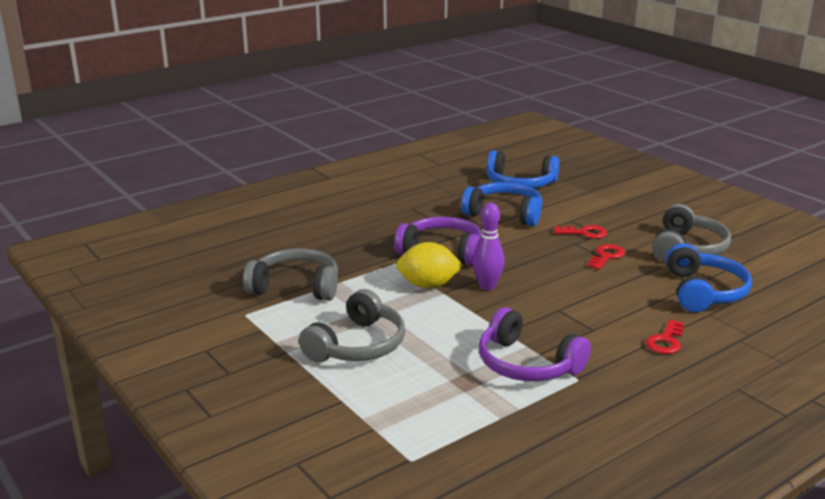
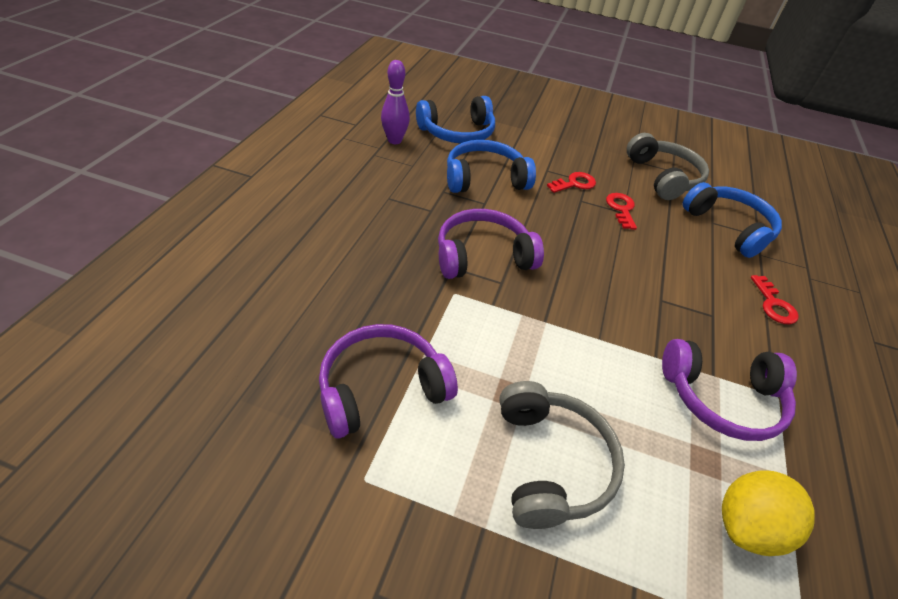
camera: 40 degrees left, 20 degrees up
grey headphones [243,248,338,301] -> purple headphones [319,324,458,439]
yellow lemon [396,242,464,288] -> yellow lemon moved to [722,470,815,556]
purple bowling pin [473,203,505,290] -> purple bowling pin moved to [381,60,410,144]

